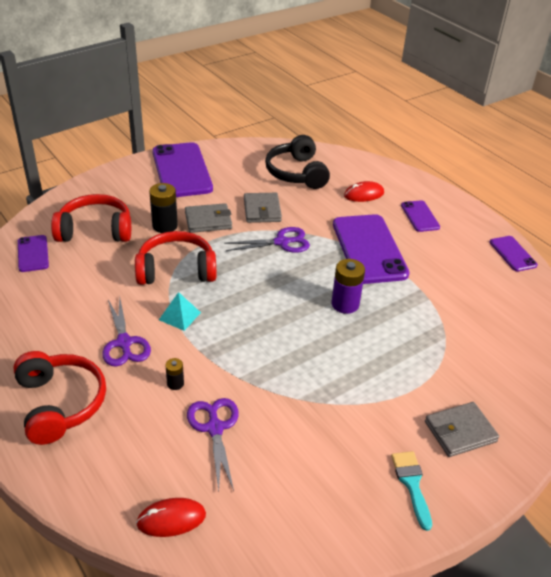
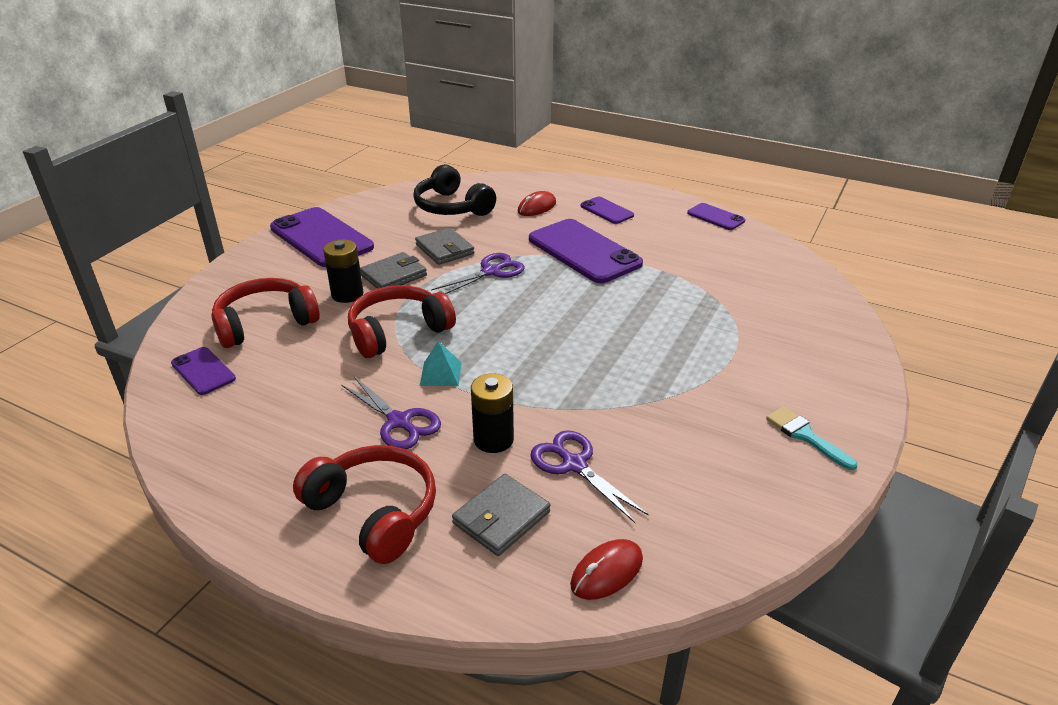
camera: 25 degrees left, 5 degrees down
black battery [165,358,184,390] -> black battery [471,373,514,453], size x1.88
purple battery [331,259,365,314] -> none
grey wallet [425,402,499,457] -> grey wallet moved to [452,474,550,556]

